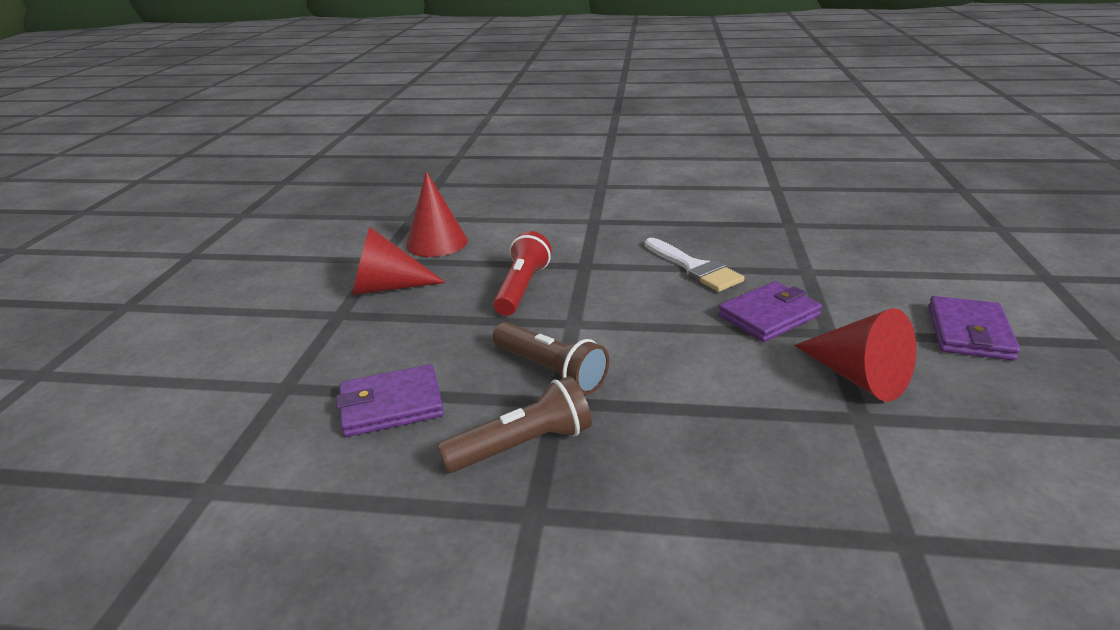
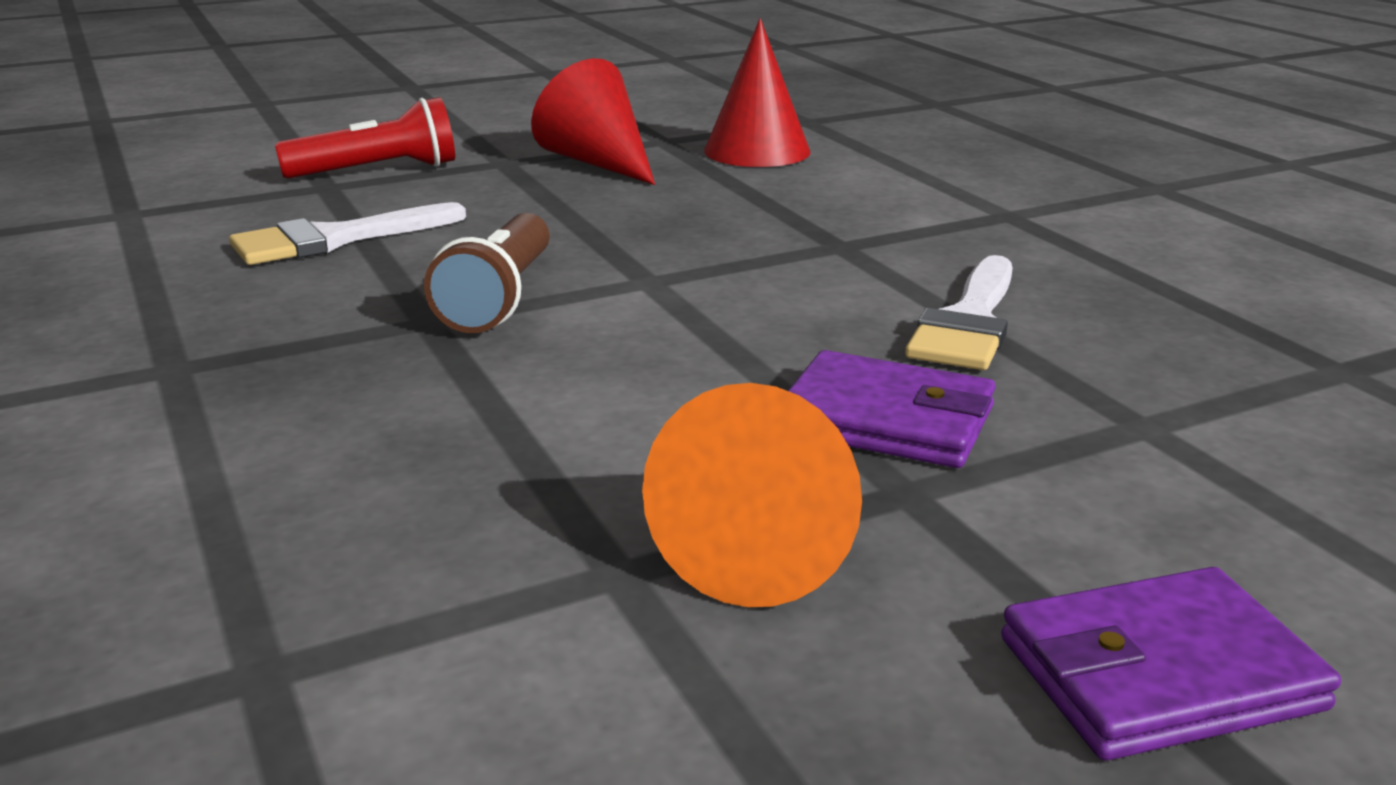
camera: 55 degrees right, 5 degrees down
purple wallet [336,364,444,437] -> white brush [229,202,466,265]
brown flashlight [437,376,592,473] -> none
red flashlight [493,231,552,316] -> red flashlight moved to [275,97,455,179]
red cone [794,308,916,402] -> orange cone [642,383,862,607]

